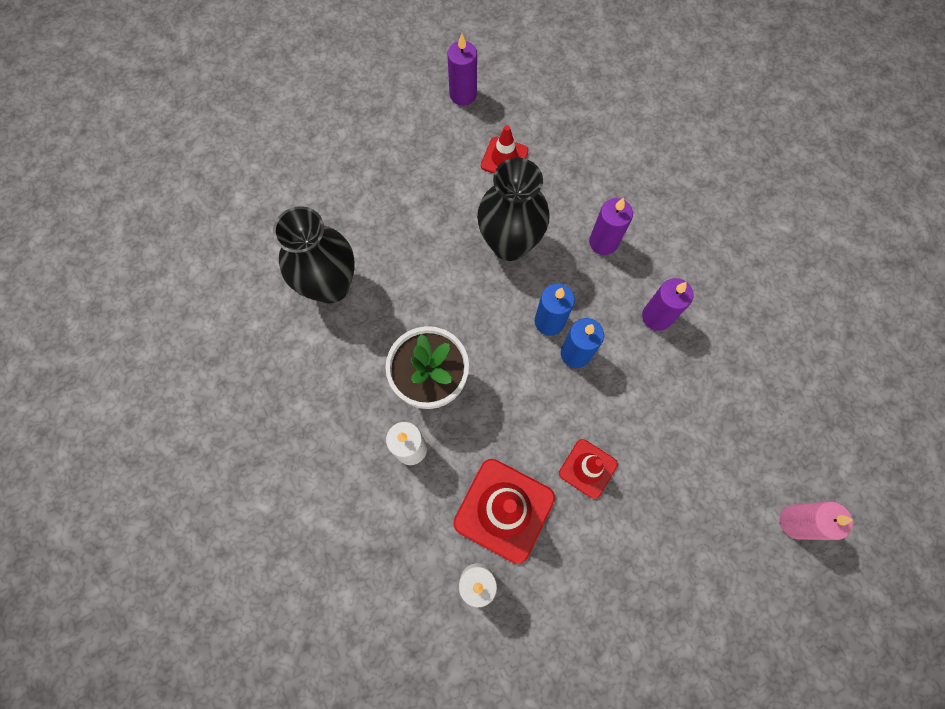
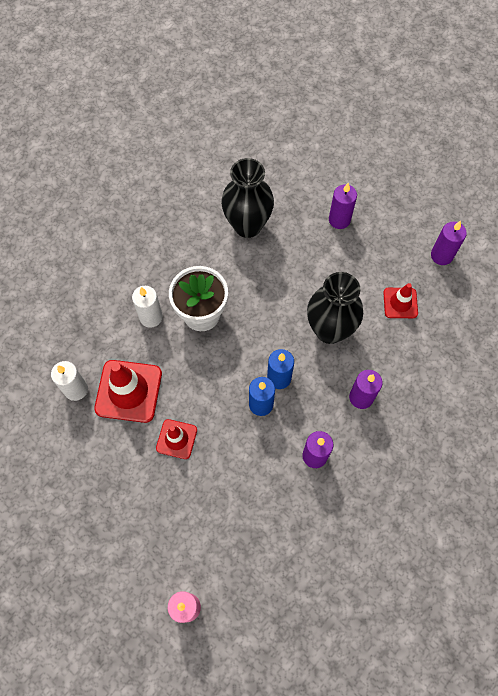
camera: 70 degrees right, 5 degrees down
none -> purple candle [329,183,357,229]

